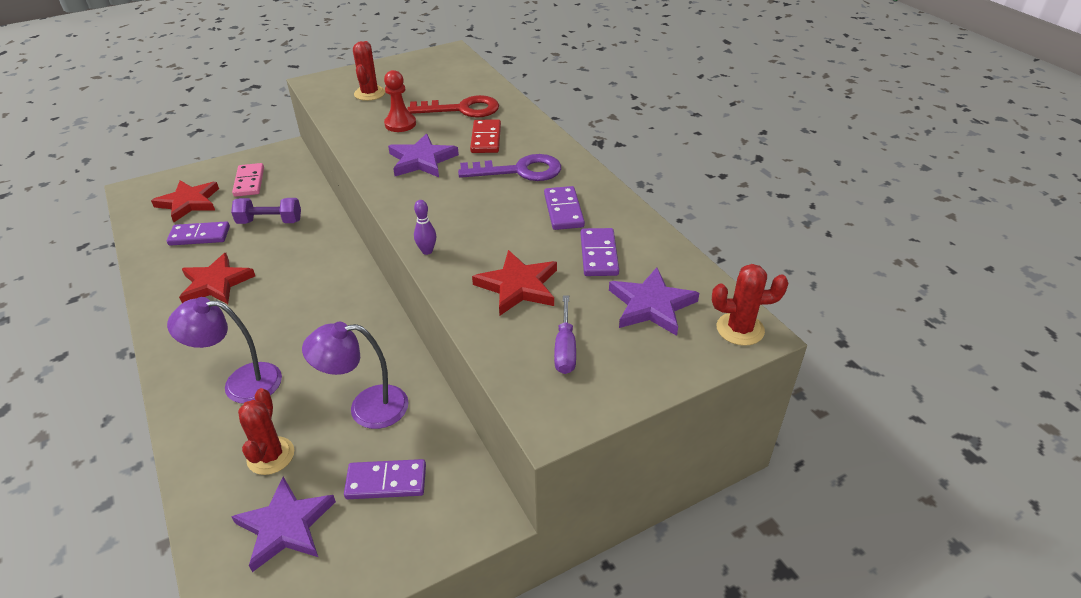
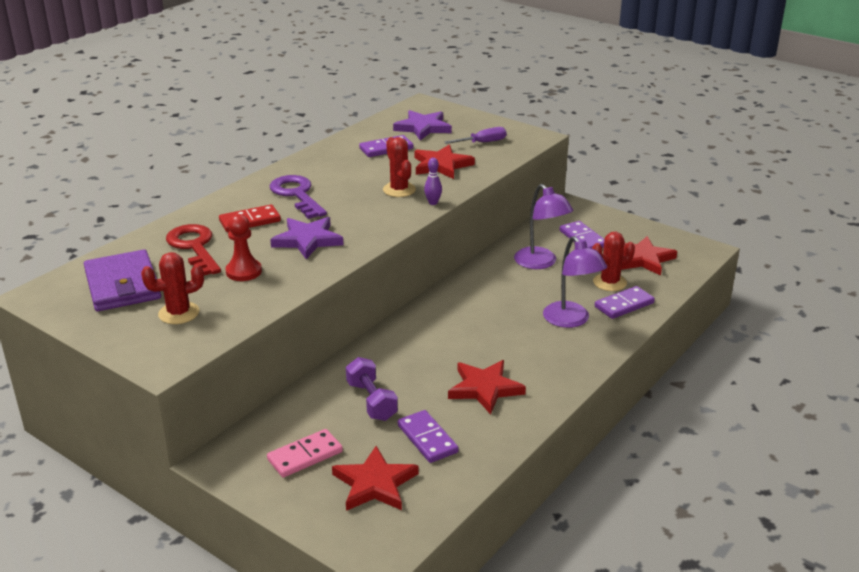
camera: 115 degrees left, 10 degrees down
purple star [231,477,336,572] -> red star [621,236,677,276]
purple domino [544,186,585,230] -> purple domino moved to [595,286,655,319]
red cactus [712,264,789,346] -> red cactus moved to [383,137,416,197]
none -> purple wallet [84,250,161,311]

